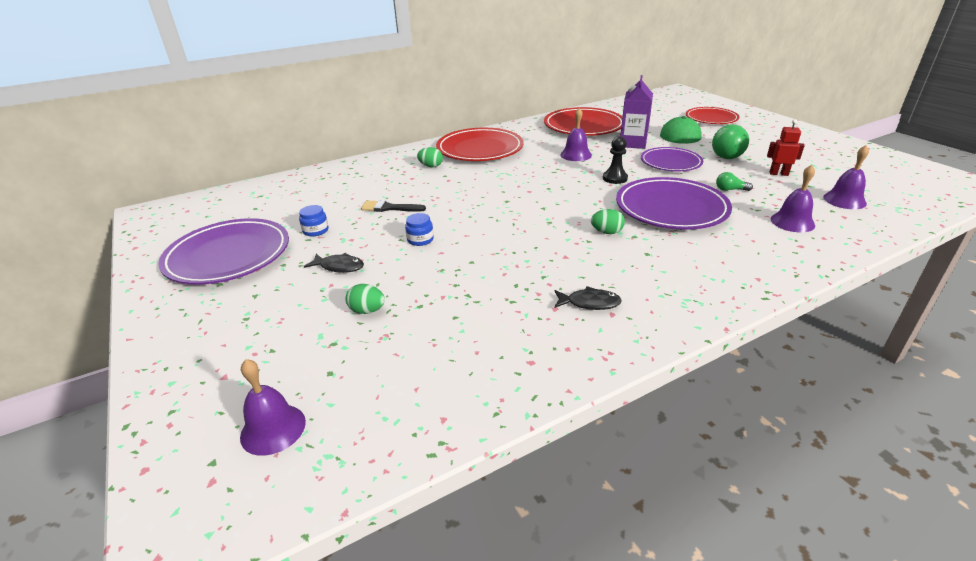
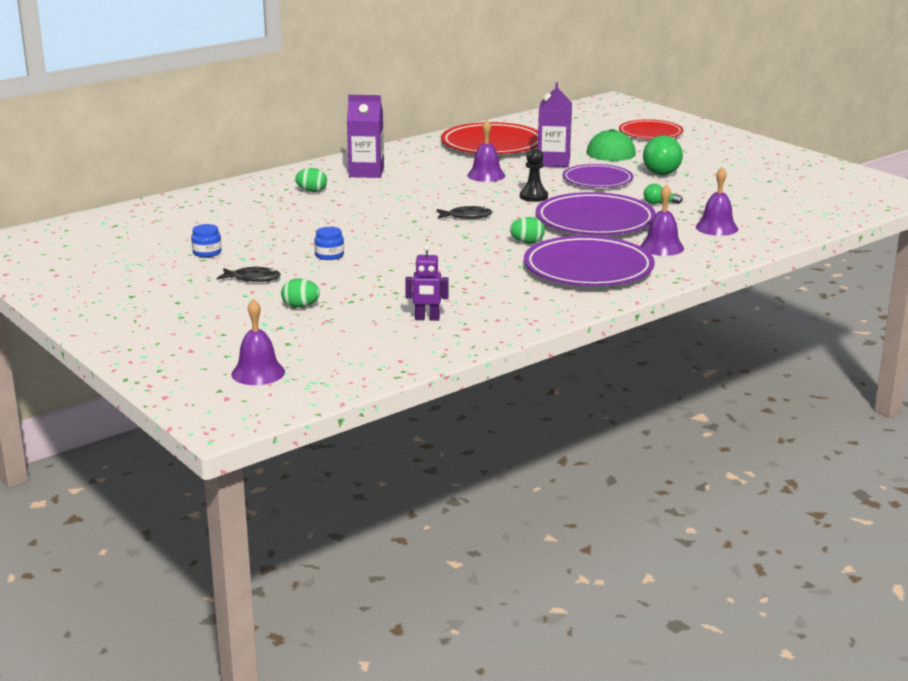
camera: 10 degrees left, 10 degrees down
purple plate [158,218,289,285] -> purple plate moved to [524,236,655,286]
black brush [361,200,426,212] -> none
red plate [436,128,523,161] -> purple carton [347,95,384,178]
black fish [554,286,622,310] -> black fish moved to [437,206,492,219]
red robot [767,119,805,176] -> none
purple bell [823,145,869,209] -> purple bell moved to [640,184,684,256]
none -> purple robot [405,245,449,321]

